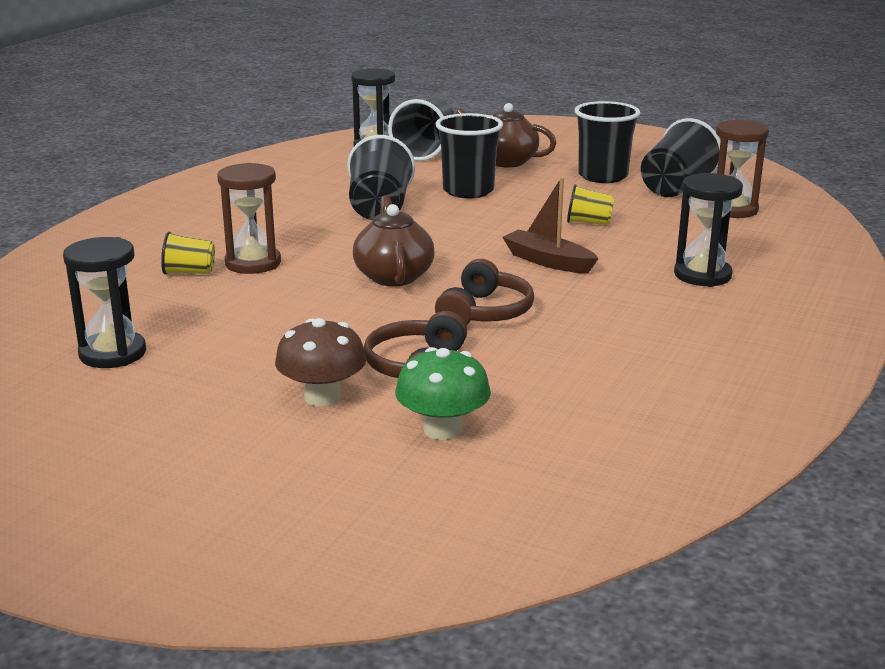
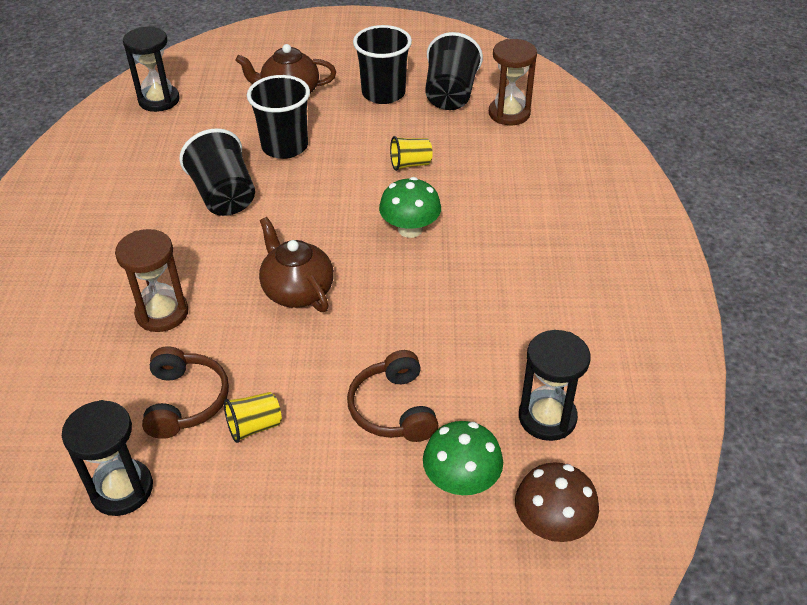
camera: 25 degrees left, 20 degrees up
yellow cup [161,231,215,275] -> yellow cup moved to [224,392,282,443]
brown mushroom [275,318,366,406] -> brown mushroom moved to [515,462,599,542]
black cup [388,98,454,161] -> none
brown headphones [435,259,534,325] -> brown headphones moved to [142,346,229,439]
brown boat [502,177,599,274] -> green mushroom [379,177,441,238]
black hourglass [674,173,743,287] -> black hourglass moved to [519,330,591,441]

